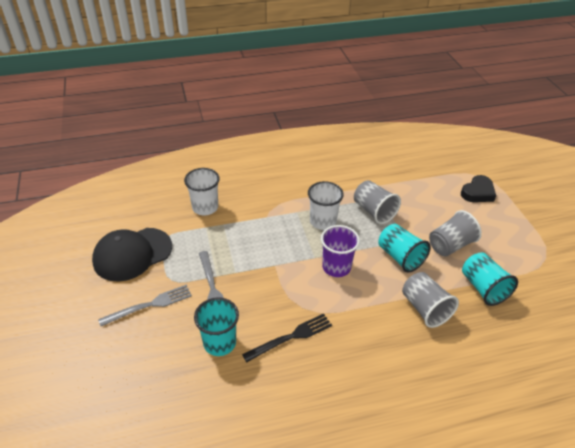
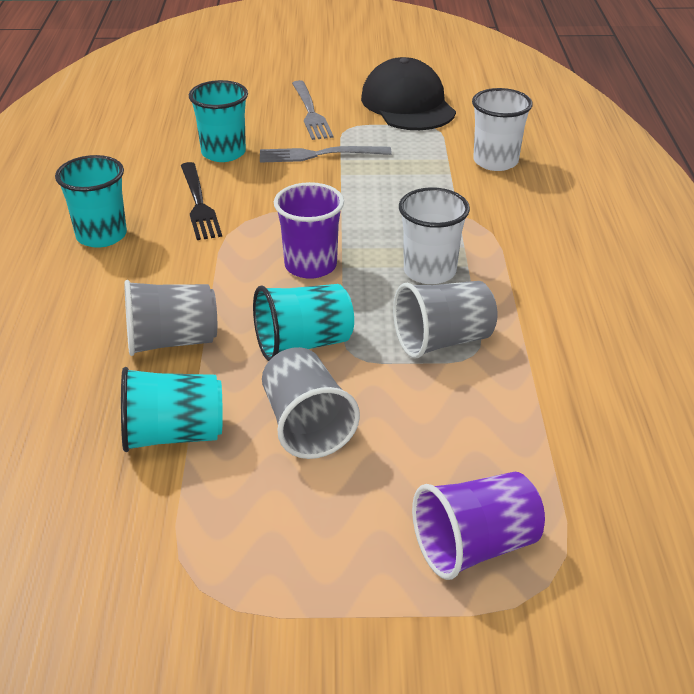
camera: 105 degrees right, 5 degrees down
black heart [461,175,496,202] -> purple cup [412,472,545,580]
none -> turquoise cup [55,155,127,248]

